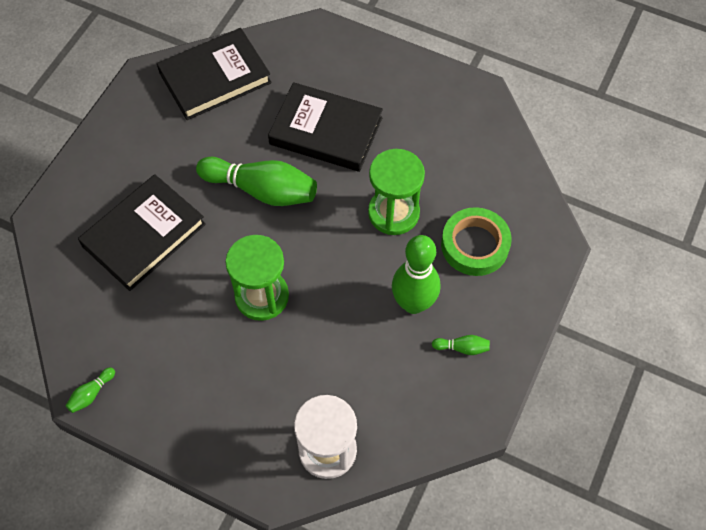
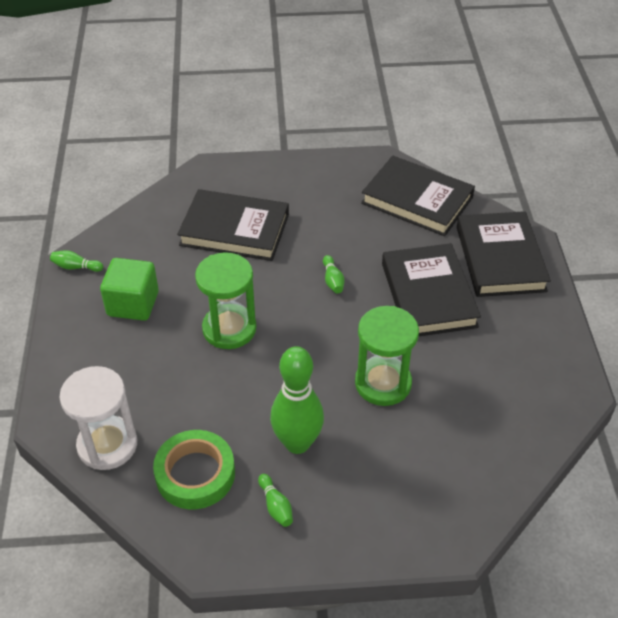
camera: 60 degrees right, 15 degrees down
green bowling pin [196,157,317,206] -> green bowling pin [323,255,344,293], size x0.42
green tape [441,207,512,276] -> green tape moved to [153,430,235,509]
none -> green cube [100,258,159,321]
none -> black book [457,211,551,297]

